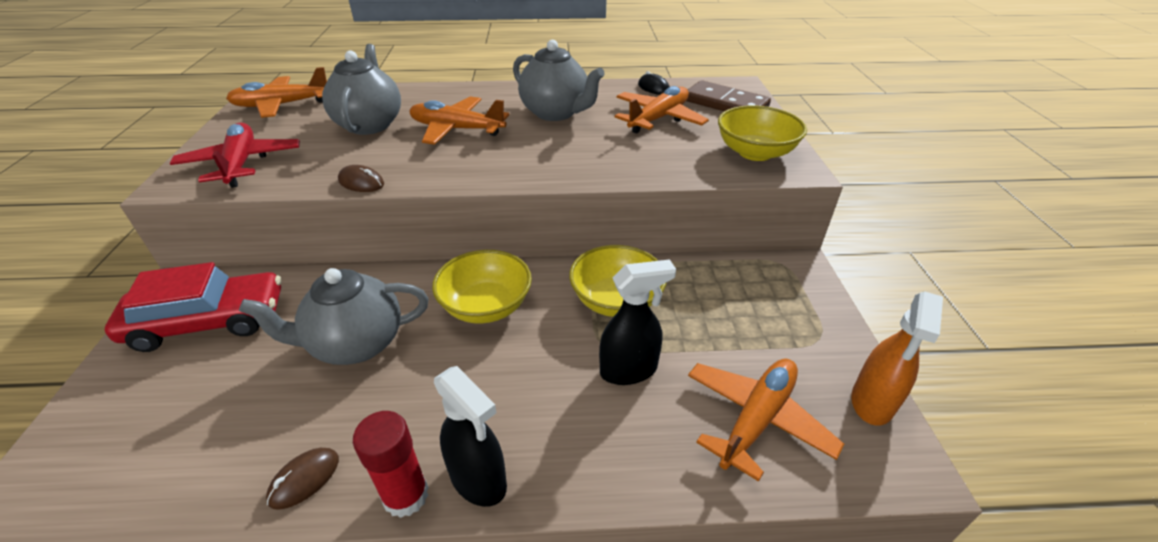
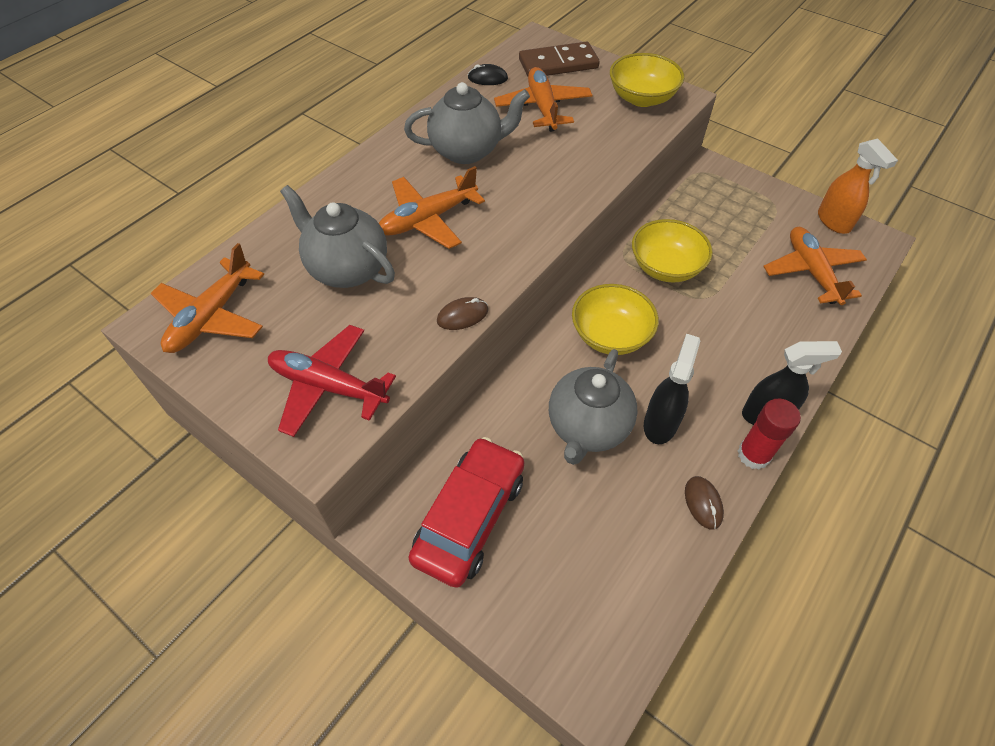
camera: 50 degrees left, 15 degrees up
black spray bottle [599,259,676,385] -> black spray bottle moved to [644,334,700,444]

